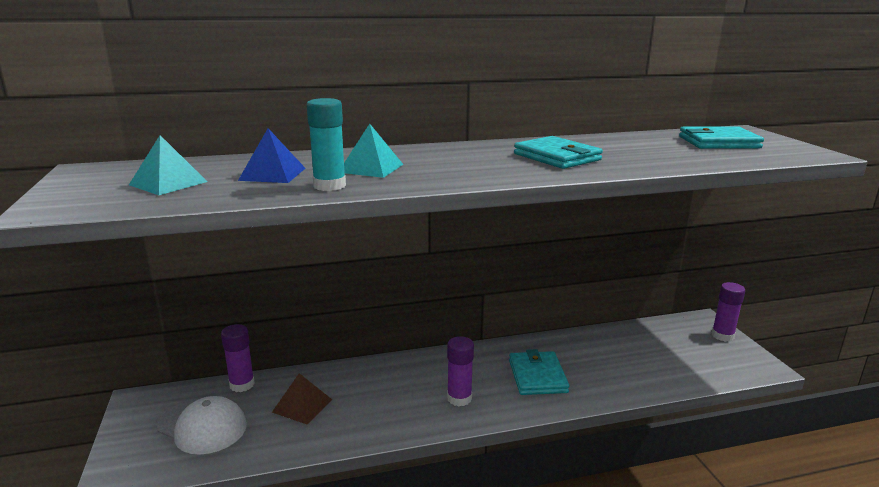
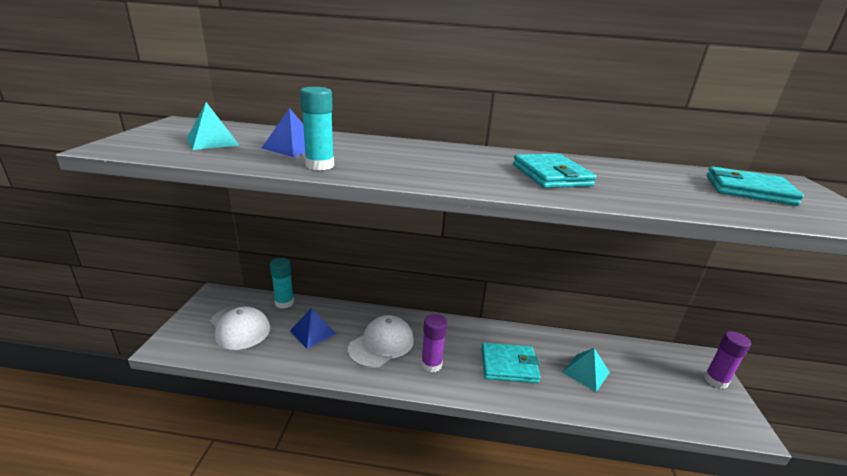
camera: 20 degrees right, 5 degrees up
purple glue stick [221,324,255,392] -> turquoise glue stick [270,258,294,309]
brown pyramid [272,373,332,424] -> blue pyramid [290,308,336,349]
turquoise pyramid [344,124,404,178] -> turquoise pyramid moved to [562,348,610,392]
turquoise wallet [509,349,569,395] -> turquoise wallet turned 75 degrees clockwise [481,343,541,383]
none -> white cap [348,315,414,368]

